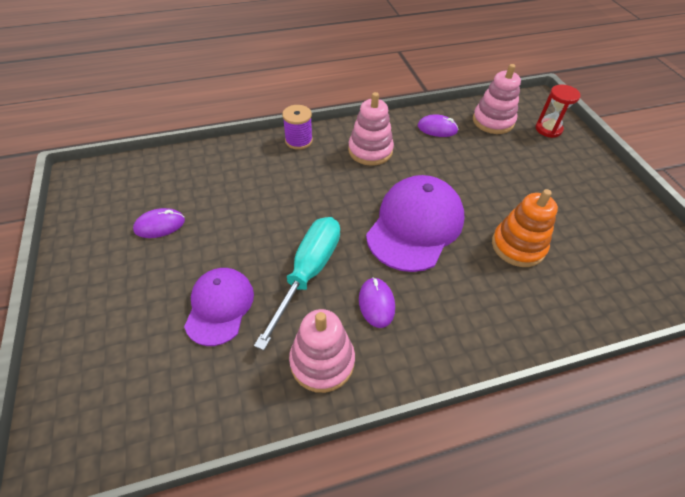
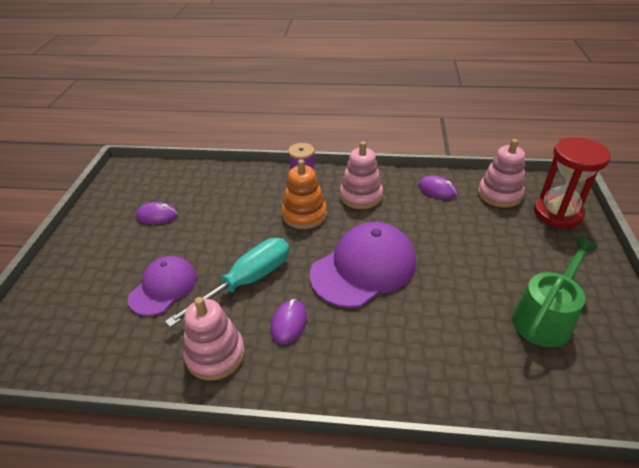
camera: 25 degrees right, 10 degrees down
orange stacking toy [492,189,558,267] -> orange stacking toy moved to [282,159,327,229]
red hourglass [535,85,581,138] -> red hourglass [534,137,611,228], size x1.64
none -> green watering can [512,237,598,348]

